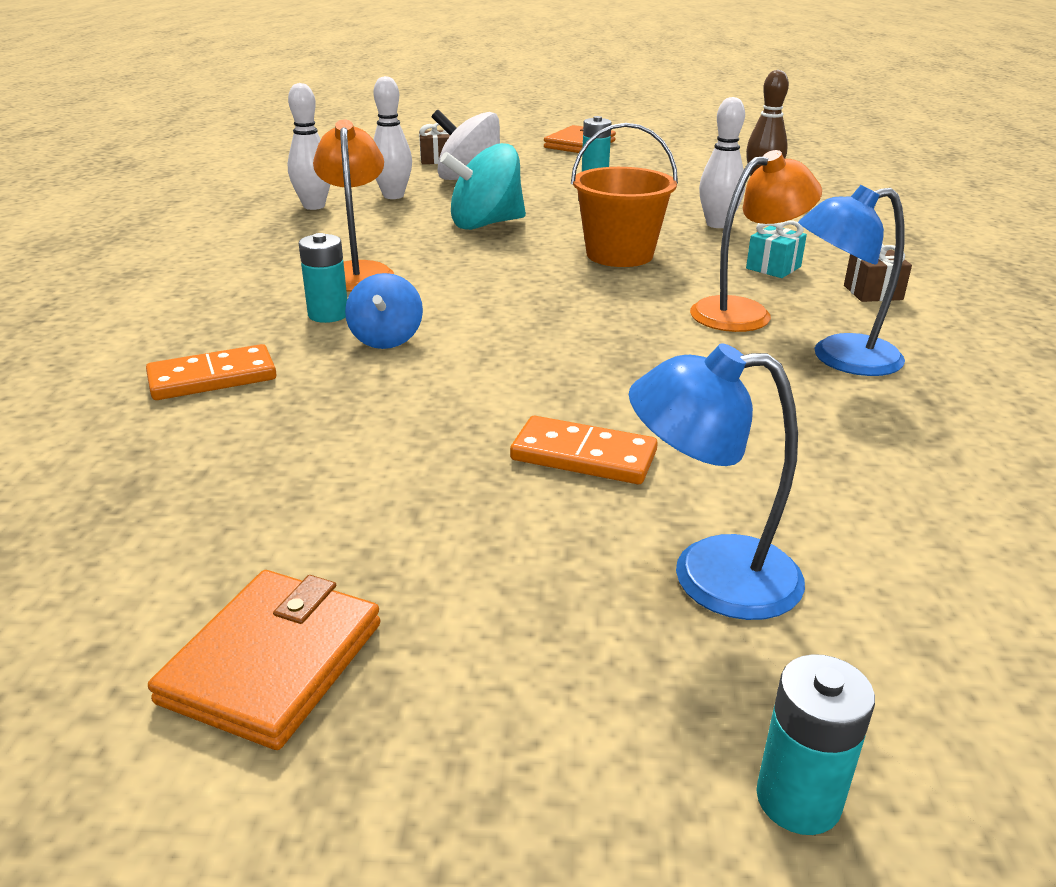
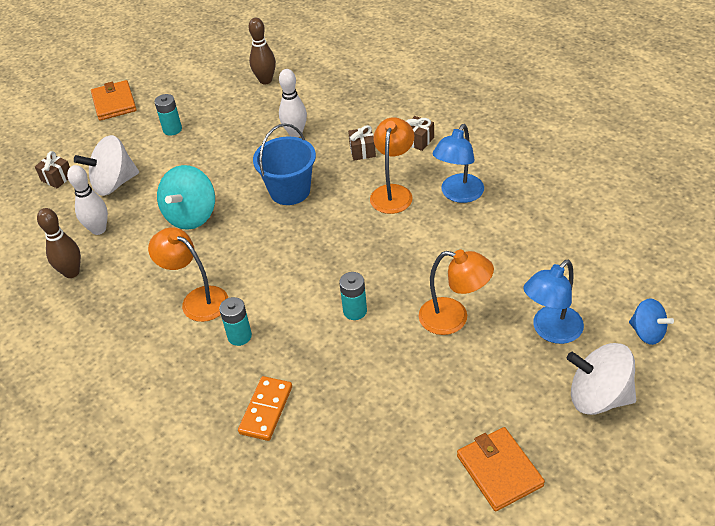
camera: 45 degrees left, 15 degrees up
white bowling pin [288,83,330,210] -> brown bowling pin [37,208,81,278]
blue spinning top [345,273,423,349] -> blue spinning top moved to [629,298,674,345]
orange domino [510,416,658,484] -> orange lamp [419,250,494,335]
orange bucket [571,123,678,267] -> blue bucket [253,123,316,205]
turquoise gift [746,220,807,278] -> brown gift [348,125,376,160]
turquoise battery [756,654,875,835] -> turquoise battery moved to [339,272,367,320]
none -> white spinning top [567,343,636,415]

